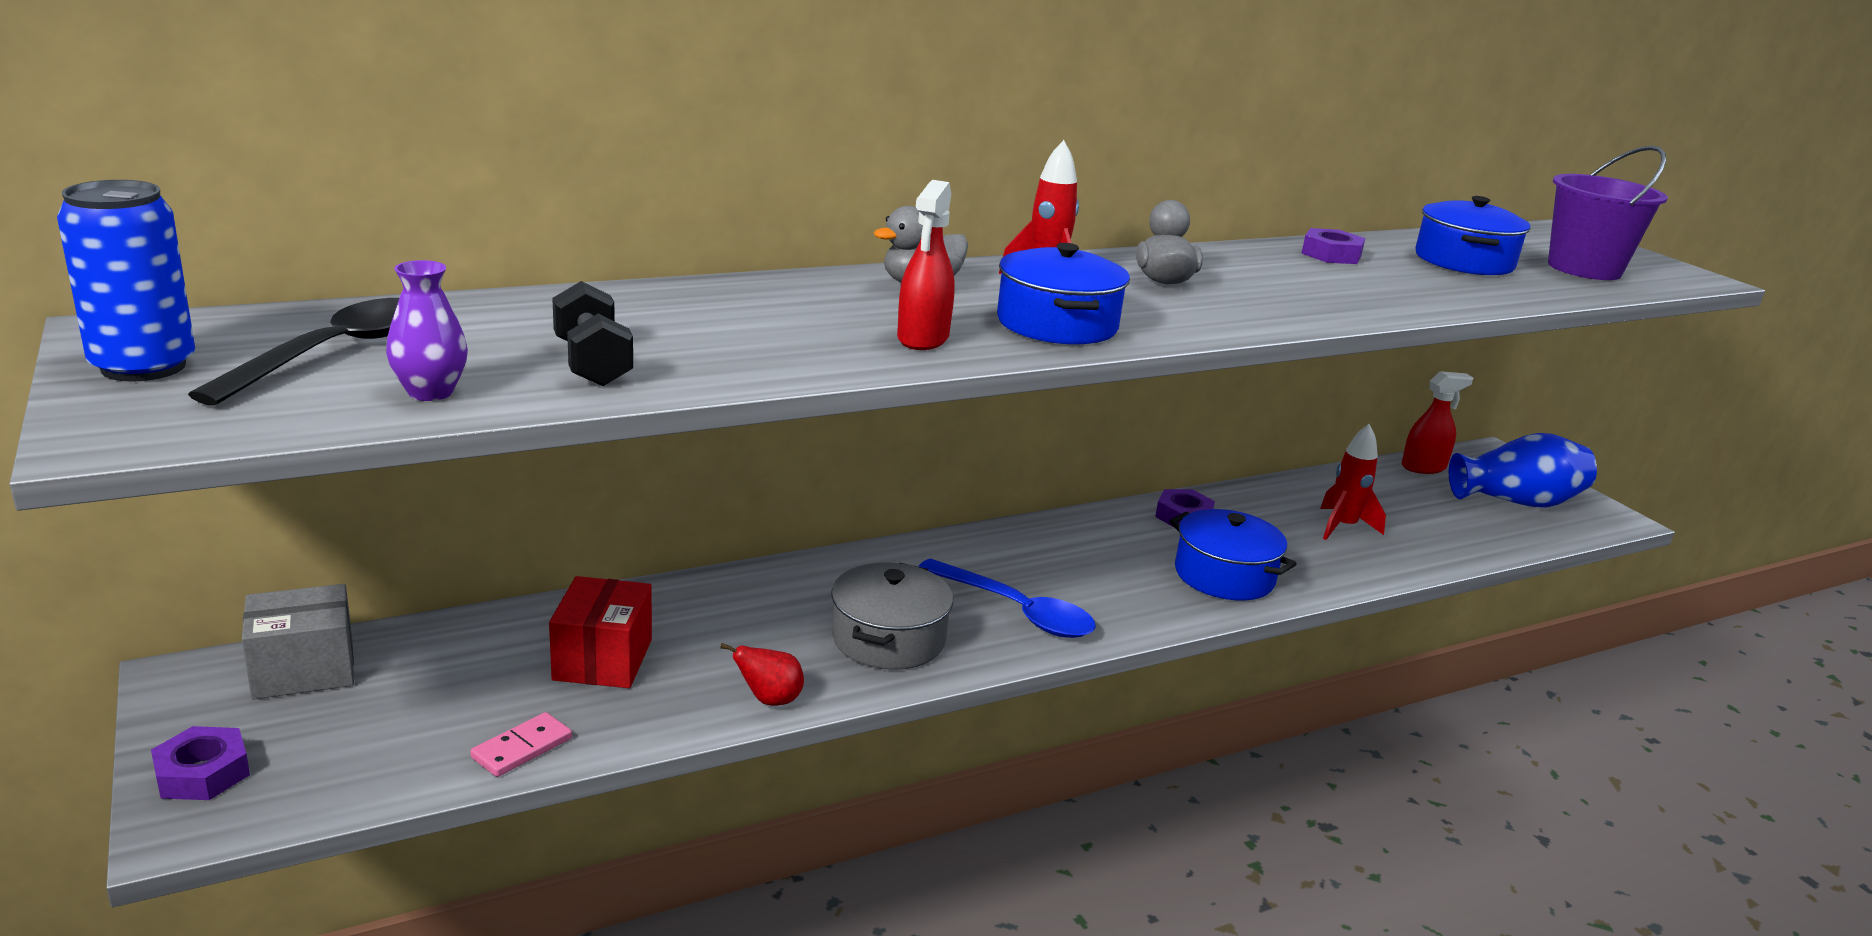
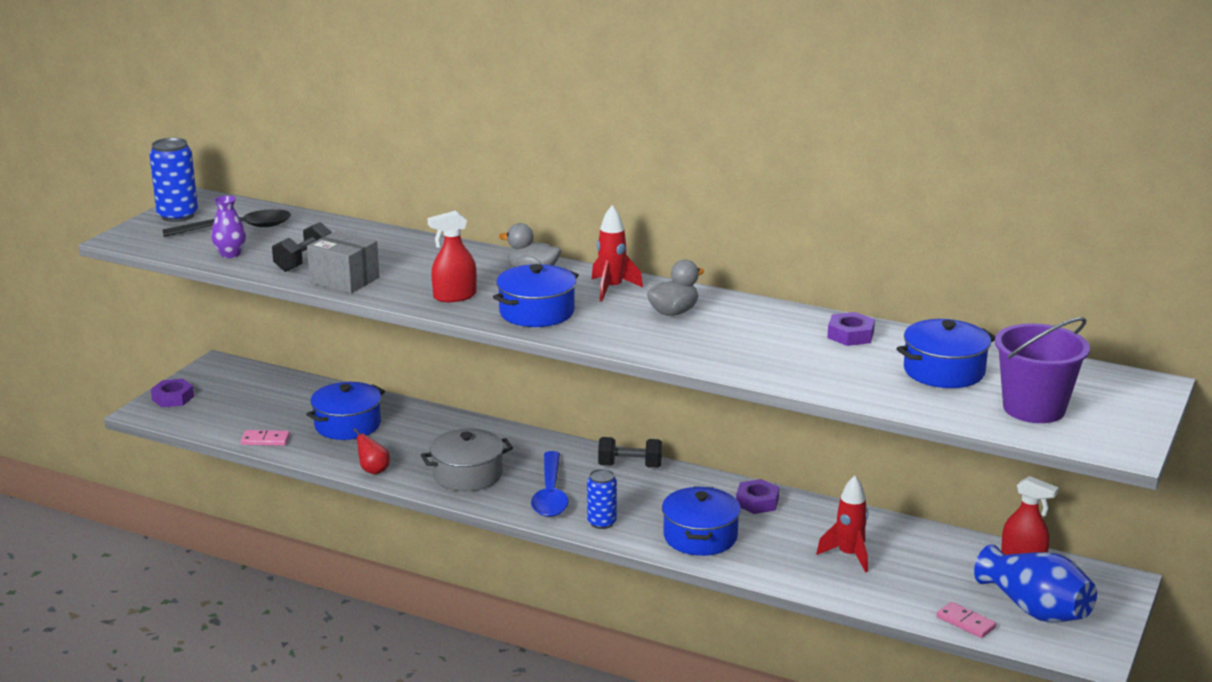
camera: 55 degrees right, 0 degrees up
grey box [242,584,354,699] -> grey box moved to [307,231,379,294]
red box [549,576,652,688] -> blue pot [306,382,385,440]
none -> blue can [587,469,617,529]
none -> black dumbbell [598,437,662,468]
none -> pink domino [937,602,996,638]

